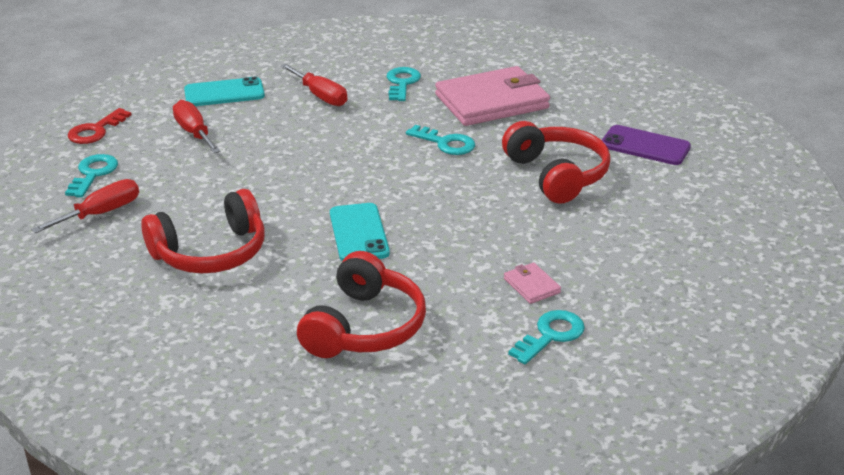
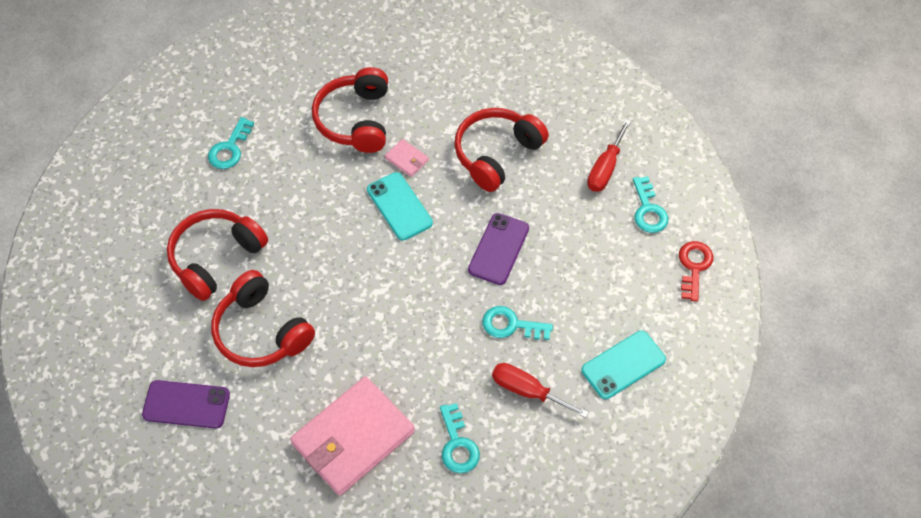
camera: 160 degrees right, 25 degrees up
red screwdriver [173,100,221,153] -> none
turquoise key [406,125,475,155] -> turquoise key moved to [482,306,553,340]
pink wallet [504,263,561,304] -> pink wallet moved to [385,139,429,177]
none -> red headphones [167,209,268,301]
none -> purple phone [468,213,529,285]

